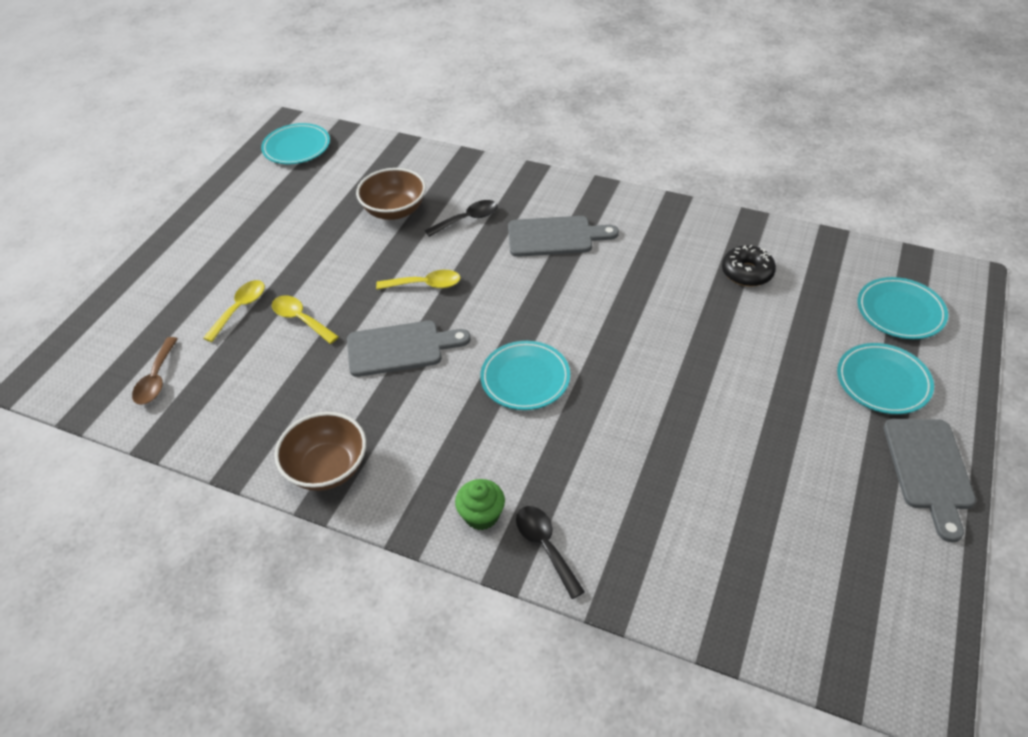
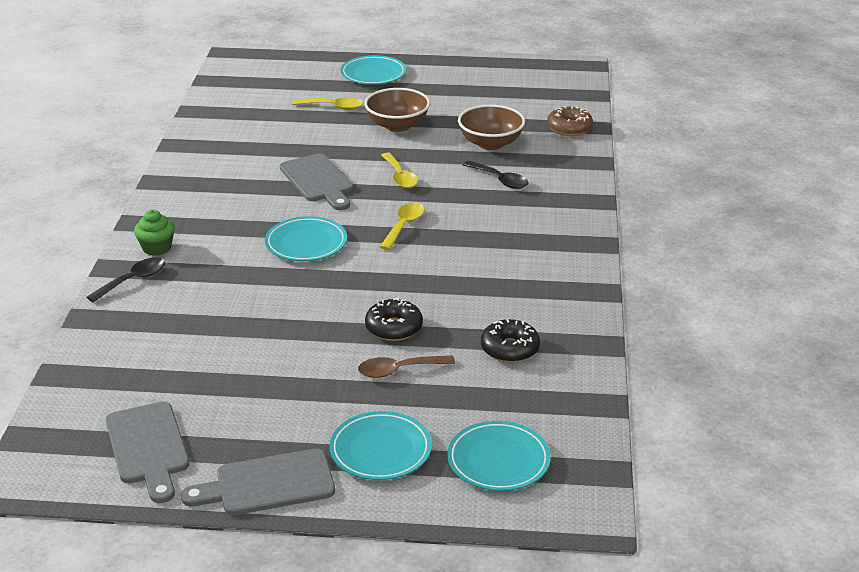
camera: 70 degrees right, 15 degrees down
brown spoon [132,337,178,405] -> brown spoon moved to [358,355,455,378]
turquoise plate [261,123,330,164] -> turquoise plate moved to [340,55,407,85]
yellow spoon [272,295,339,344] -> yellow spoon moved to [380,202,425,250]
brown bowl [274,412,366,491] -> brown bowl moved to [364,88,430,132]
grey cutting board [508,216,619,257] -> grey cutting board moved to [106,402,189,503]
none -> black donut [365,298,423,341]
none -> brown donut [547,106,593,136]

